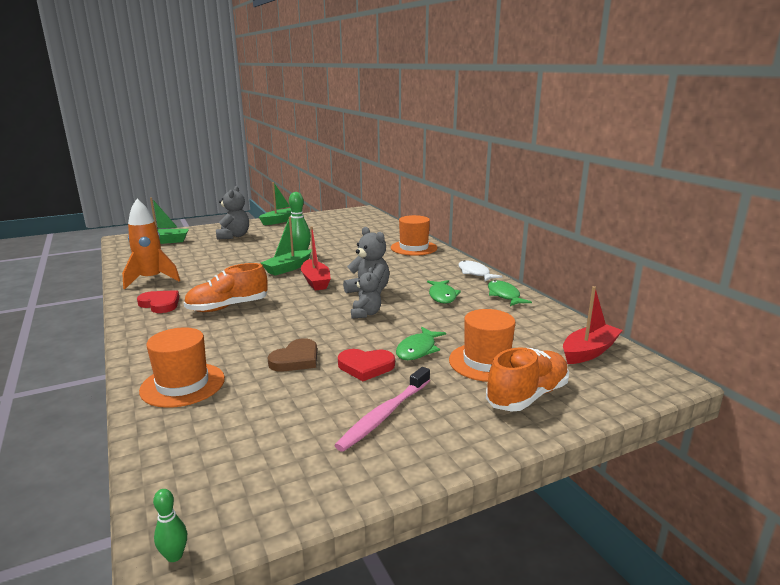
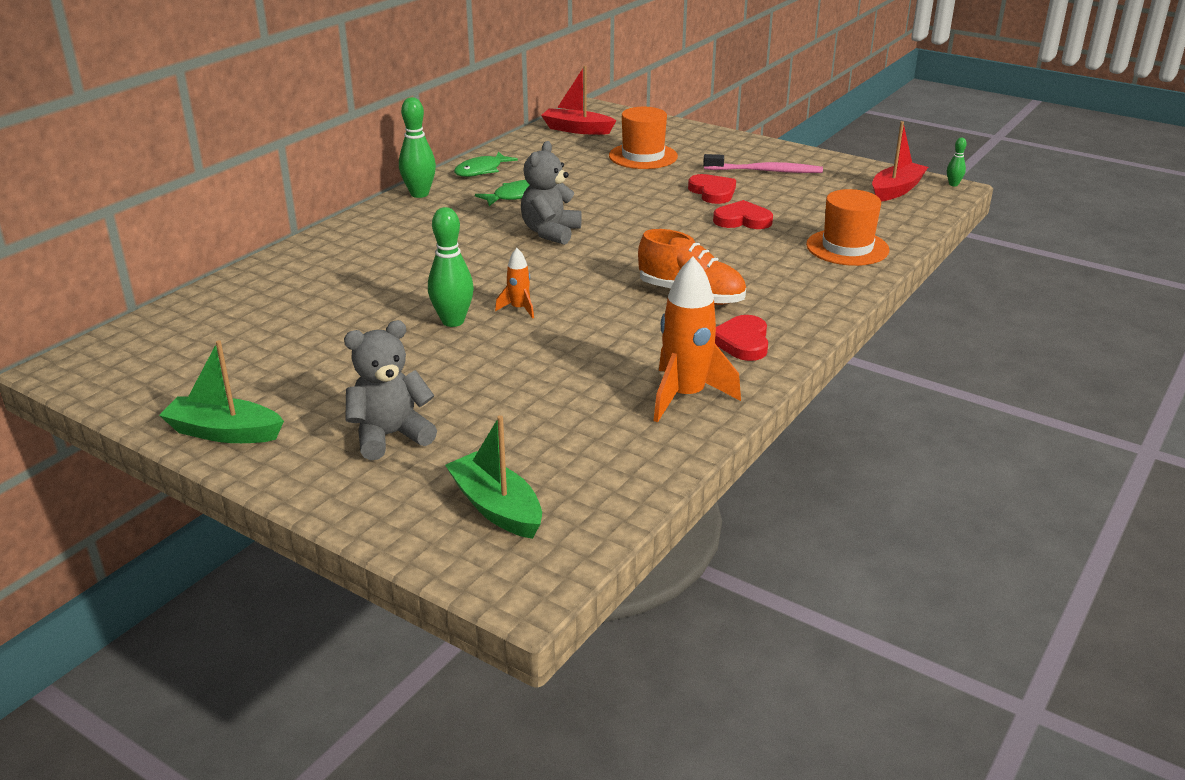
camera: 120 degrees left, 10 degrees up
green boat [261,217,312,276] -> orange rocket [495,248,534,319]
brown heart [267,338,317,372] -> red heart [713,200,773,229]
red boat [301,226,331,290] -> red boat moved to [872,121,928,201]
grey teddy bear [351,267,381,318] -> none
orange hat [391,215,437,256] -> none
green fish [396,327,446,360] -> none
white fish [458,260,502,281] -> green bowling pin [399,97,436,198]
orange shoe [486,347,569,412] -> none

